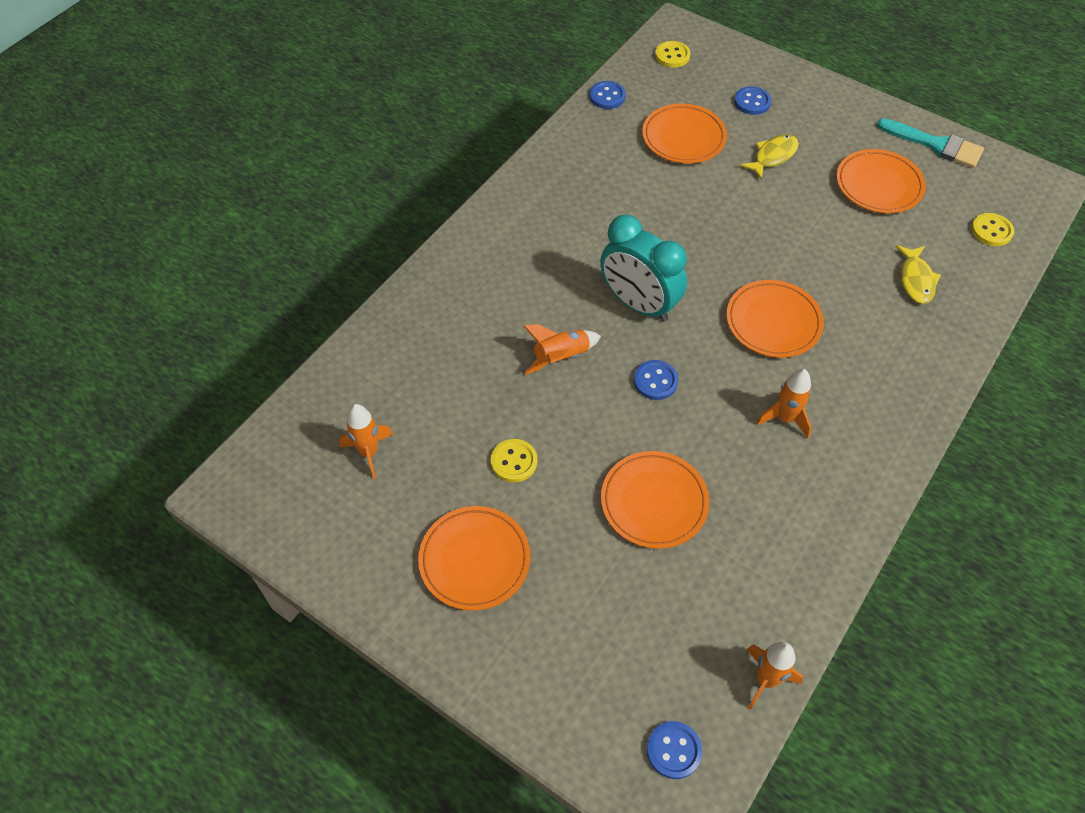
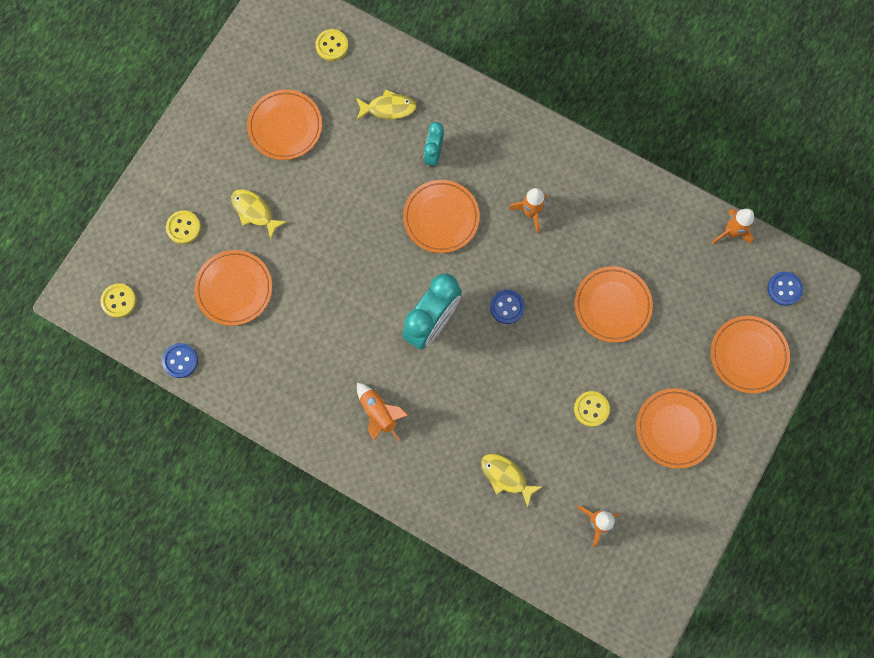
camera: 95 degrees left, 20 degrees up
orange rocket [524,324,601,375] -> orange rocket moved to [357,383,409,441]
blue button [734,86,771,115] -> yellow button [166,210,201,244]
turquoise brush [877,118,984,168] -> none
none -> turquoise clock [424,122,444,167]
none -> yellow fish [481,454,542,507]
none -> orange plate [711,316,790,394]

